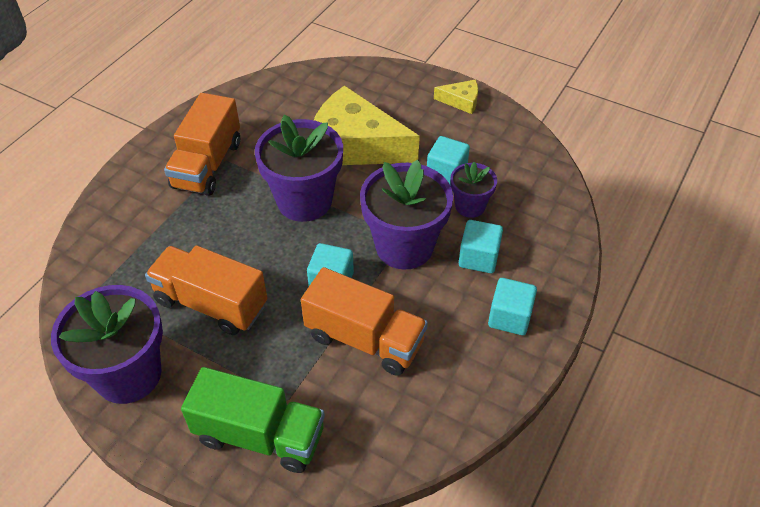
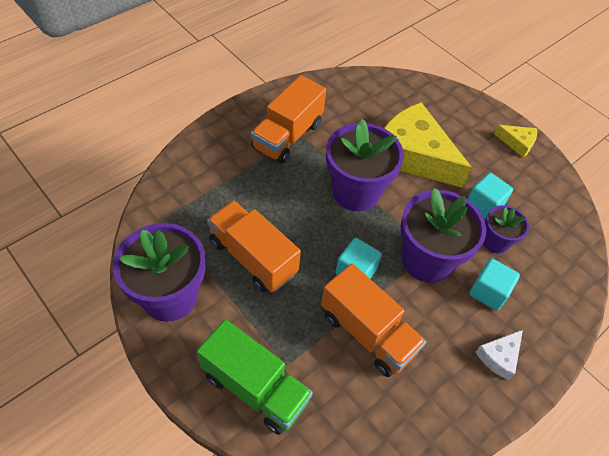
camera: 15 degrees right, 5 degrees up
turquoise cube [488,278,537,335] -> white cheese [476,330,523,380]

